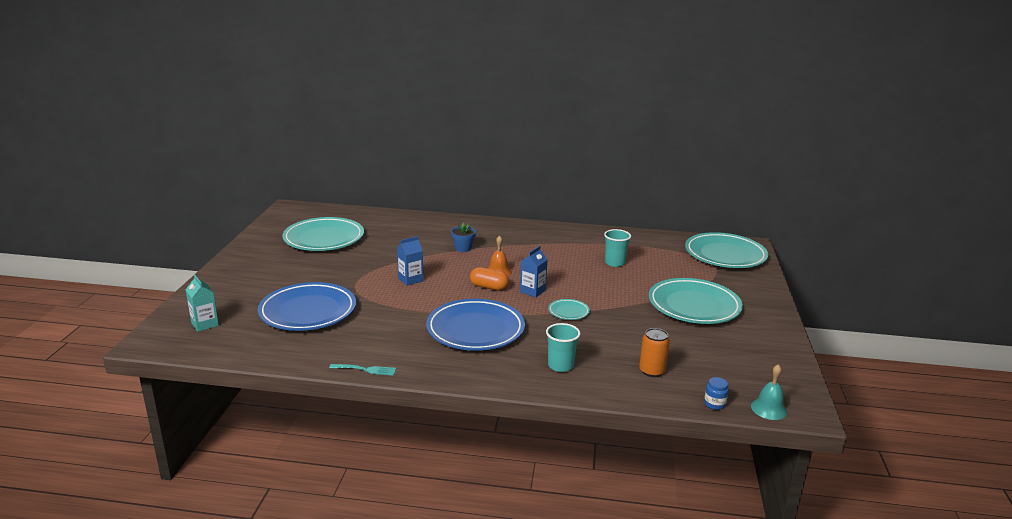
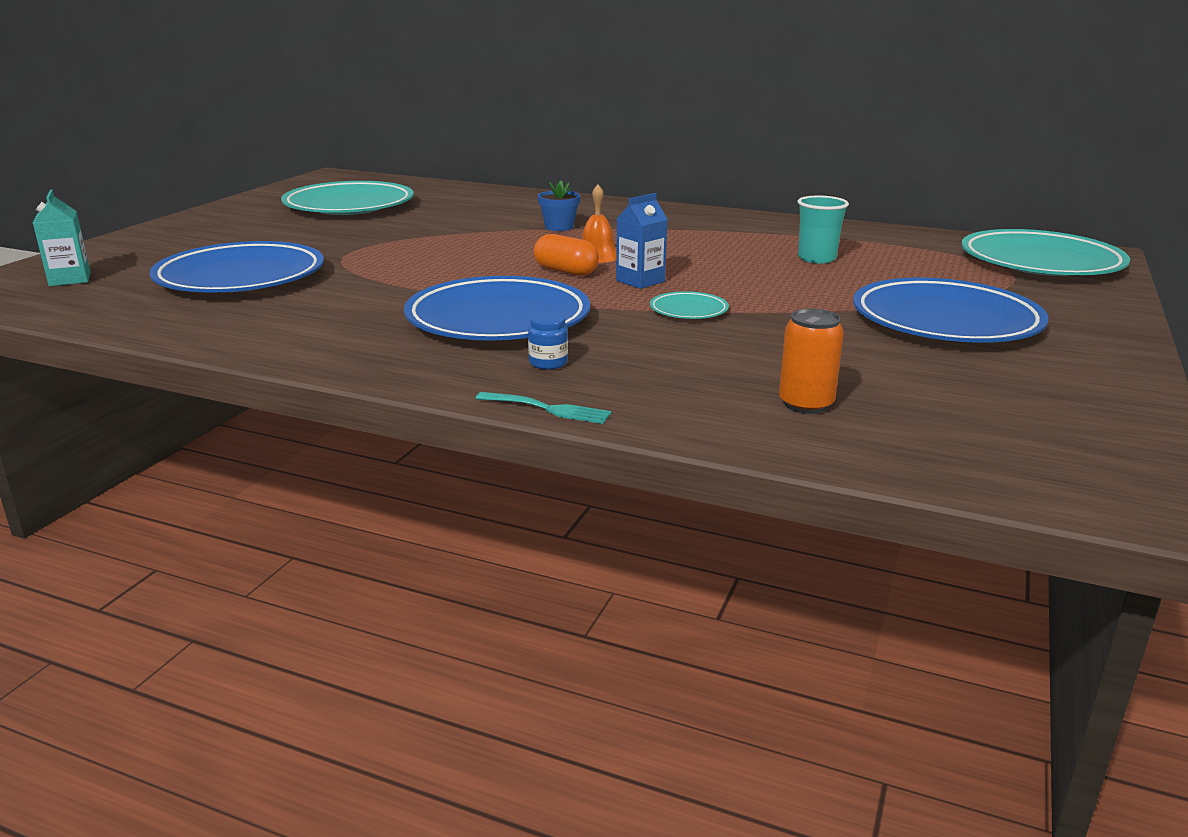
camera: 15 degrees right, 0 degrees up
turquoise fork [329,364,396,376] -> turquoise fork moved to [476,392,611,424]
blue carton [397,236,423,286] -> none
turquoise cup [546,323,581,372] -> none
turquoise plate [649,278,743,324] -> blue plate [853,277,1048,343]
blue jar [704,377,729,410] -> blue jar moved to [528,312,568,370]
turquoise bell [751,364,787,420] -> none

